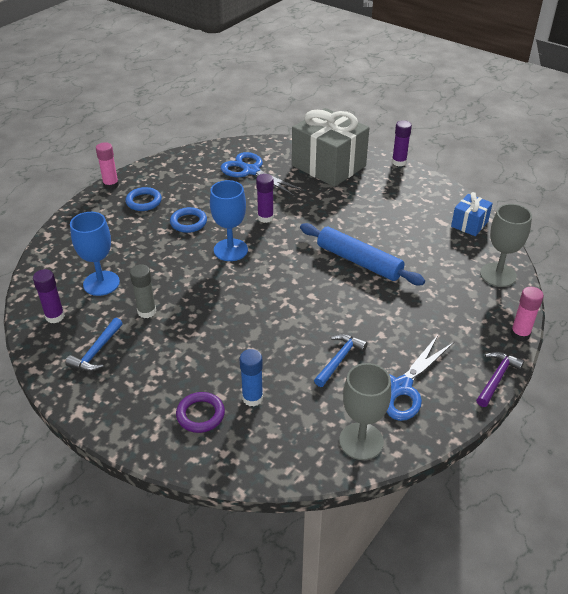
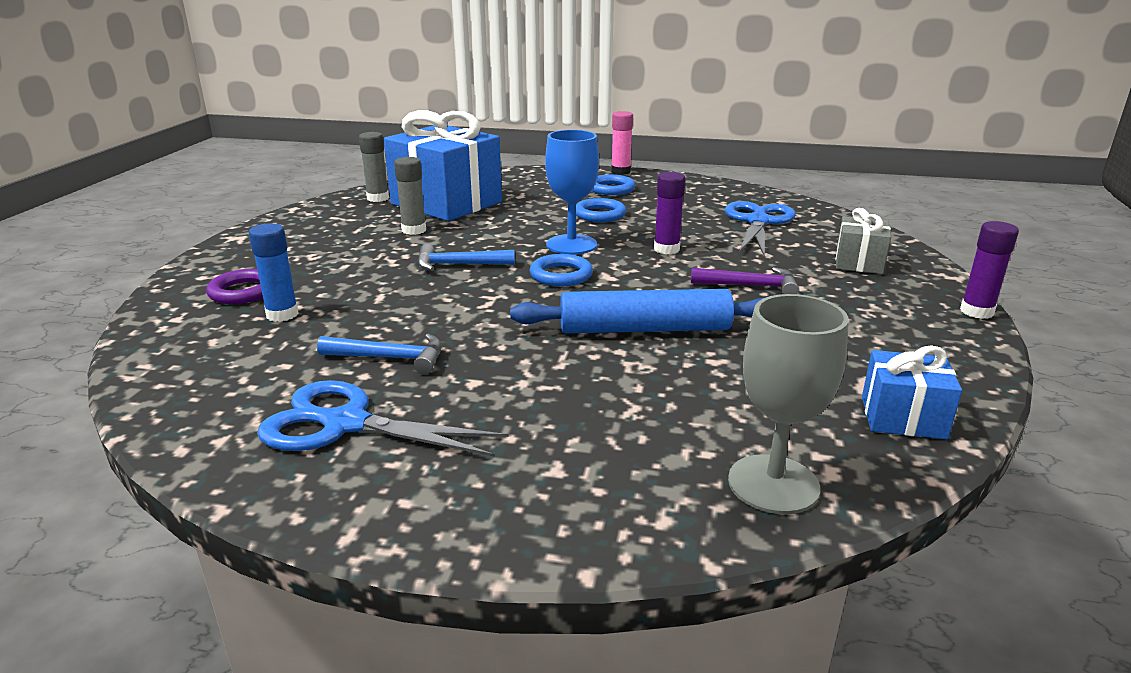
camera: 65 degrees right, 15 degrees down
purple glue stick [33,269,65,323] -> grey glue stick [359,132,389,202]
blue hammer [66,318,123,371] -> blue hammer moved to [417,244,515,271]
blue goblet [70,212,120,296] -> blue gift [383,110,502,221]
grey gift [292,108,369,187] -> grey gift [836,208,891,274], size x0.48
blue rolling pin [300,223,425,285] -> blue rolling pin turned 75 degrees clockwise [510,289,763,333]
grey goblet [339,363,391,460] -> none
purple hammer [476,351,524,407] -> purple hammer moved to [691,267,799,294]
pink glue stick [510,287,544,341] -> none
none -> blue ring [529,254,593,286]

